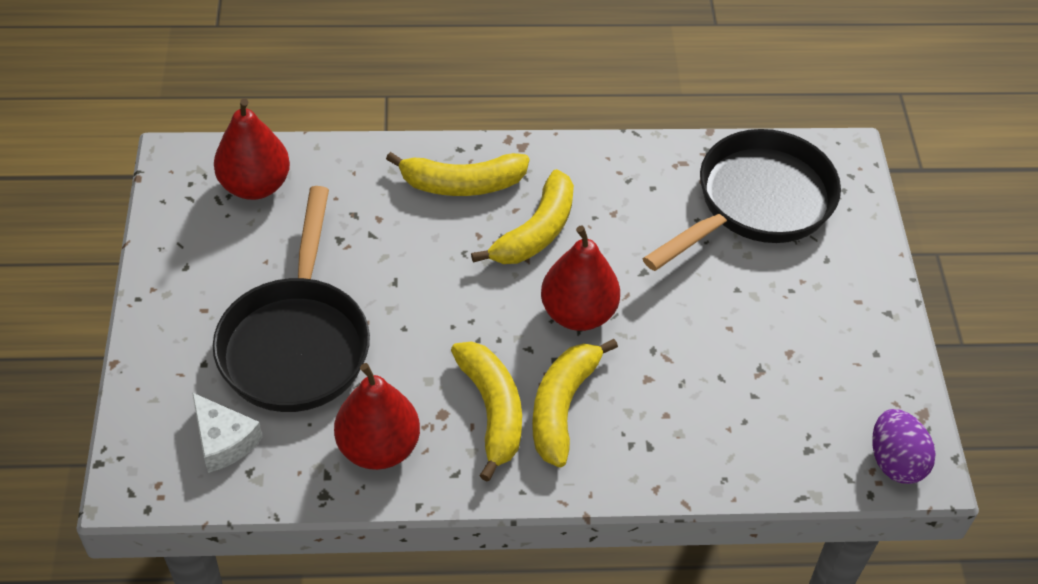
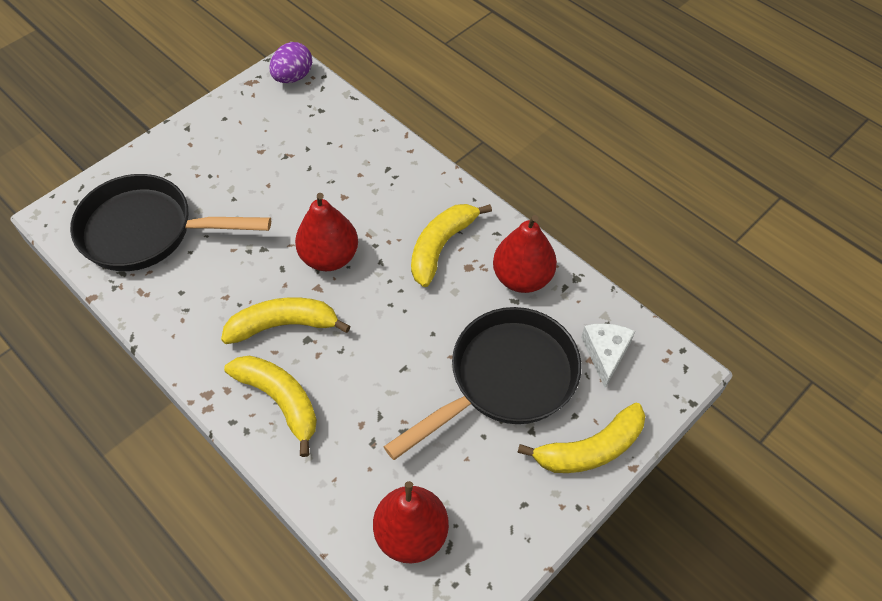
camera: 130 degrees left, 5 degrees up
yellow banana [532,339,618,467] -> yellow banana moved to [517,403,645,473]

